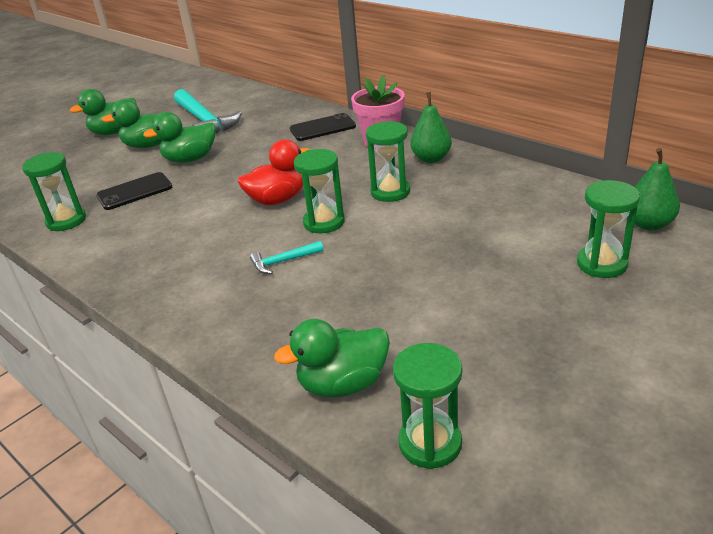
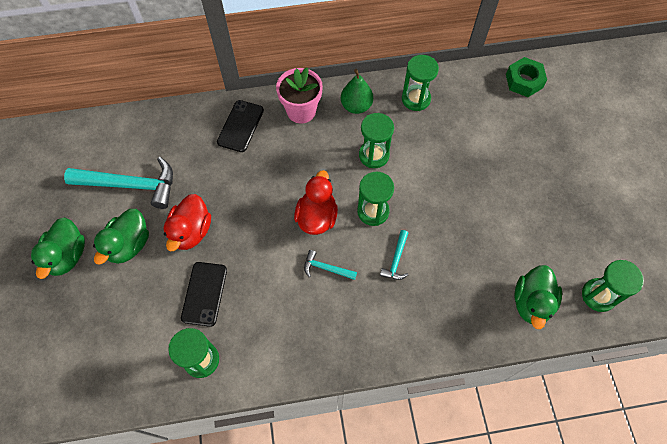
camera: 55 degrees left, 30 degrees up
green duck [143,112,216,163] -> red duck [163,194,211,251]
green hourglass [577,180,640,278] -> green hourglass moved to [402,55,439,111]
green pear [635,148,680,231] -> green nut [506,57,547,97]
none -> turquoise hammer [304,250,357,280]

